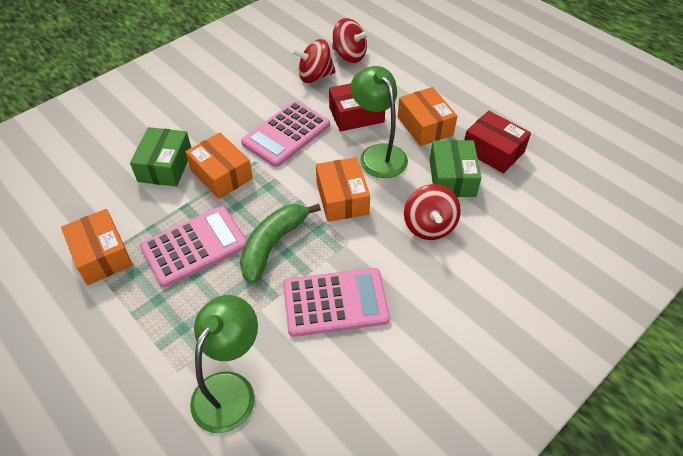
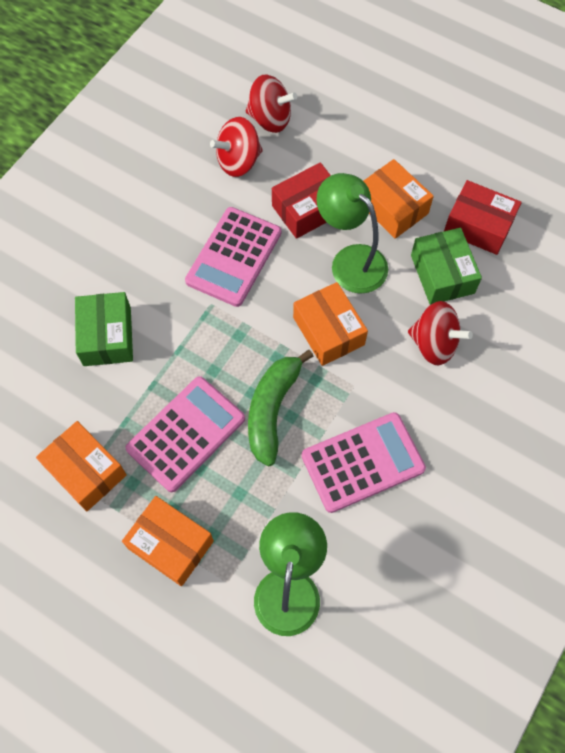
camera: 15 degrees left, 15 degrees up
orange box [185,133,253,199] -> orange box moved to [122,496,214,586]
red spinning top [404,184,461,240] -> red spinning top turned 45 degrees counterclockwise [408,301,473,365]

